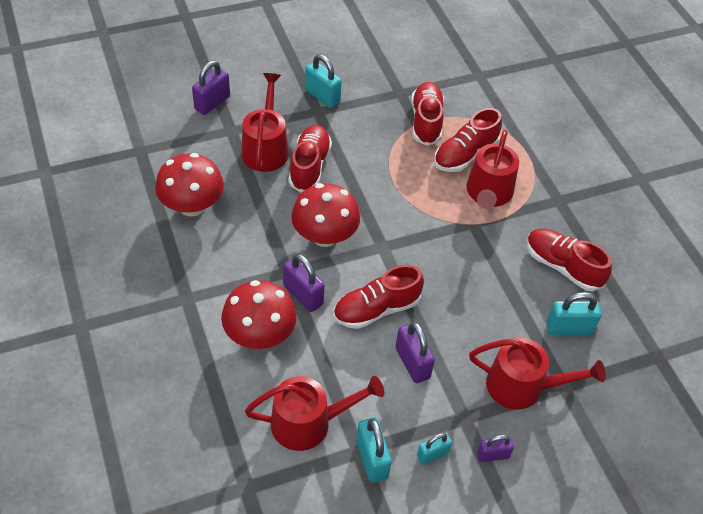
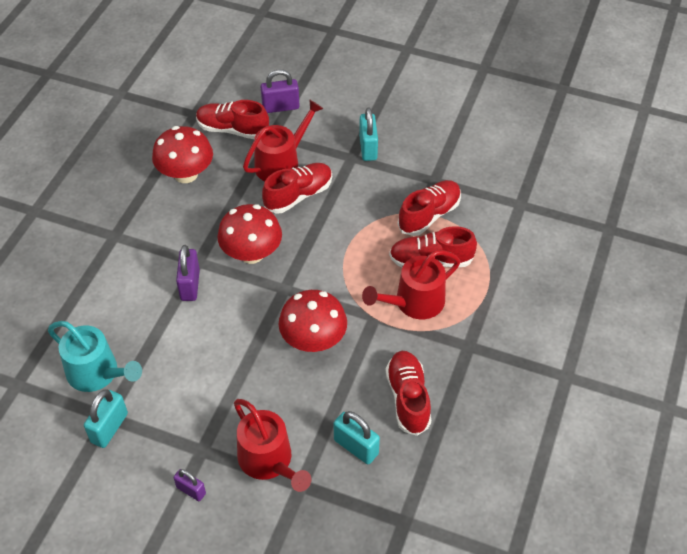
camera: 45 degrees right, 0 degrees up
red mushroom [221,280,297,349] -> red mushroom moved to [279,290,347,352]
red watering can [245,376,384,451] -> turquoise watering can [48,321,142,392]
red shoe [333,265,424,329] -> red shoe moved to [196,100,269,139]
purple padlock [395,322,435,383] -> none
turquoise padlock [417,433,452,465] -> none

